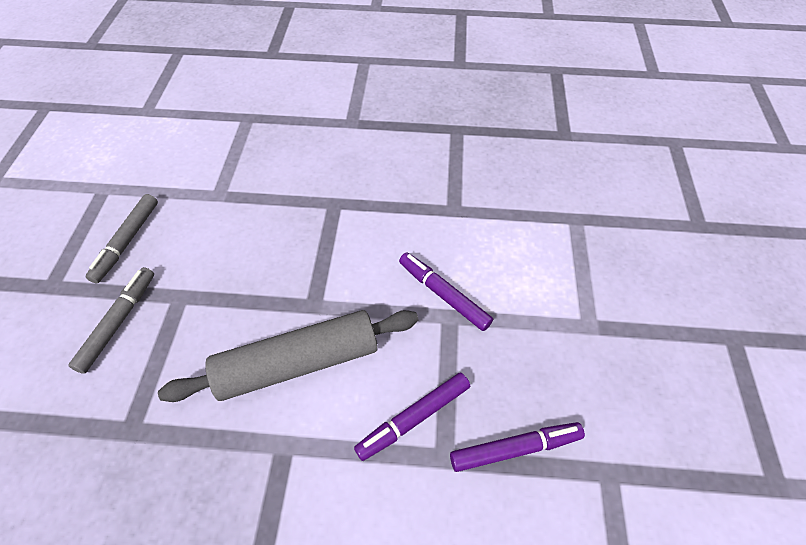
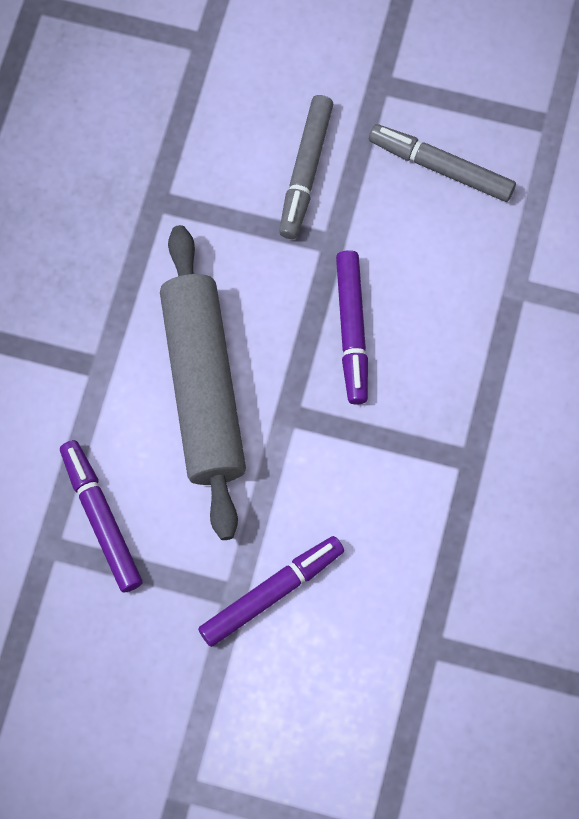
camera: 100 degrees right, 15 degrees up
grey marker [68,267,154,374] -> grey marker turned 75 degrees clockwise [279,95,333,239]
purple marker [450,422,585,472] -> purple marker moved to [336,250,368,405]

